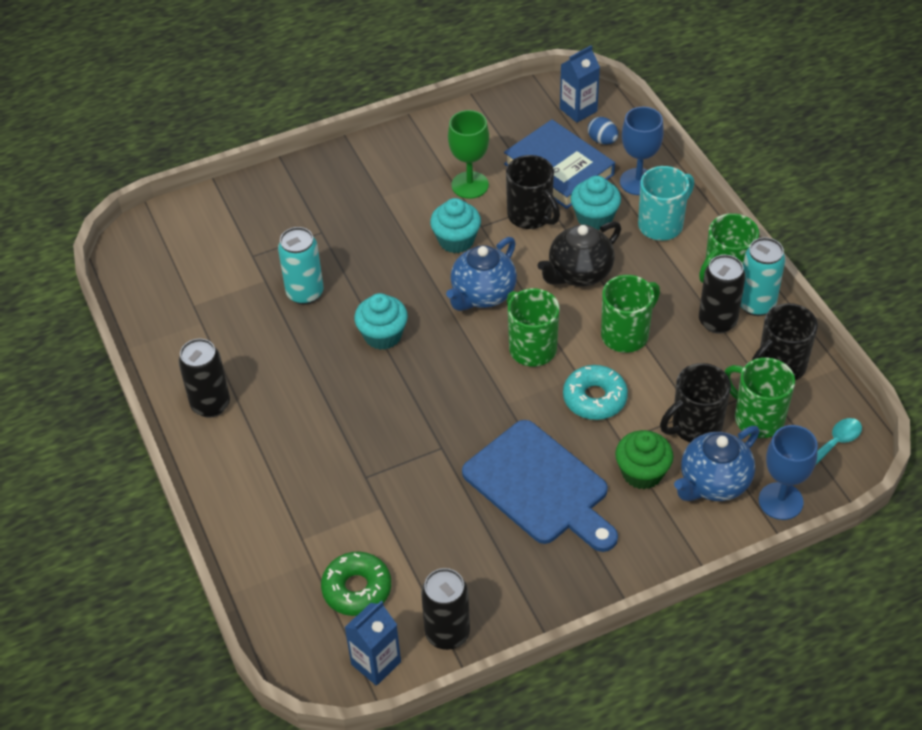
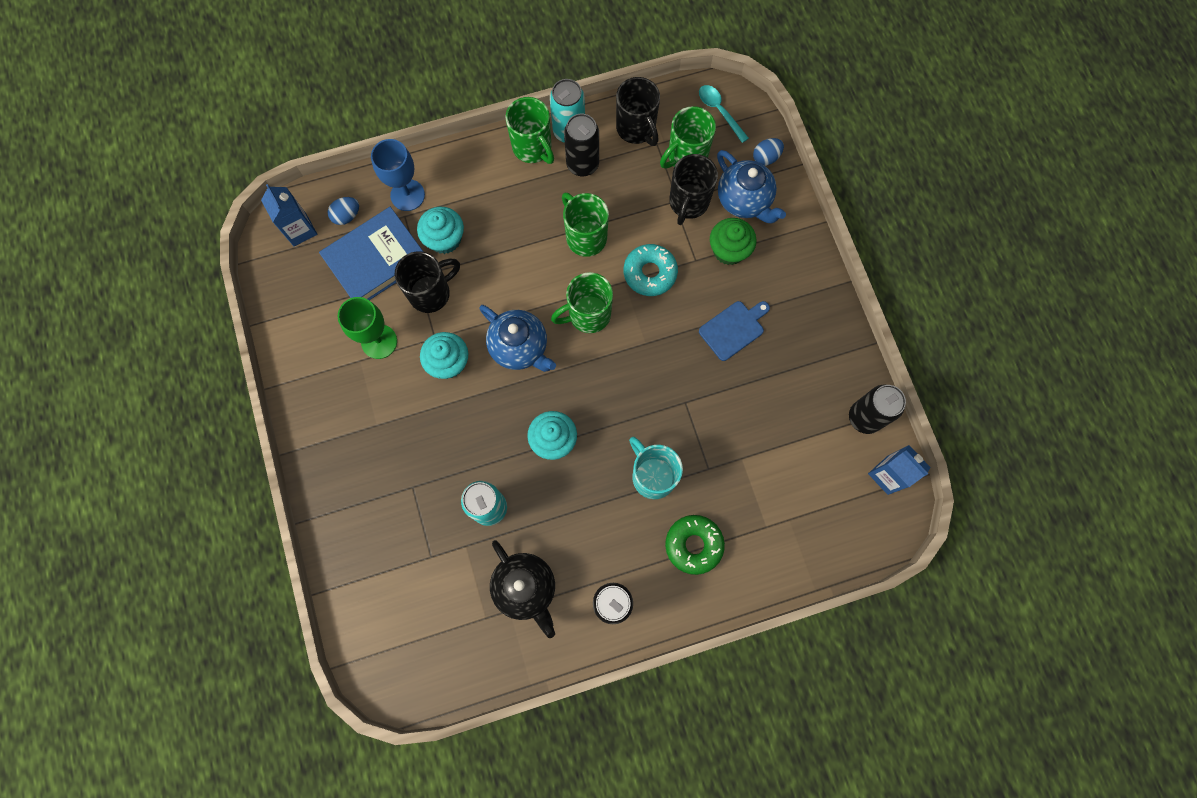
camera: 85 degrees left, 25 degrees up
green donut [321,551,391,616] -> green donut moved to [665,515,725,575]
blue cutting board [462,420,618,552] -> blue cutting board [699,301,770,361], size x0.54
black teapot [538,221,621,286] -> black teapot moved to [490,540,555,638]
turquoise mug [638,166,694,241] -> turquoise mug moved to [629,437,683,499]
black mug [660,363,731,443] -> black mug turned 45 degrees clockwise [669,154,718,225]
blue goblet [759,425,818,520] -> blue egg [753,138,784,166]

